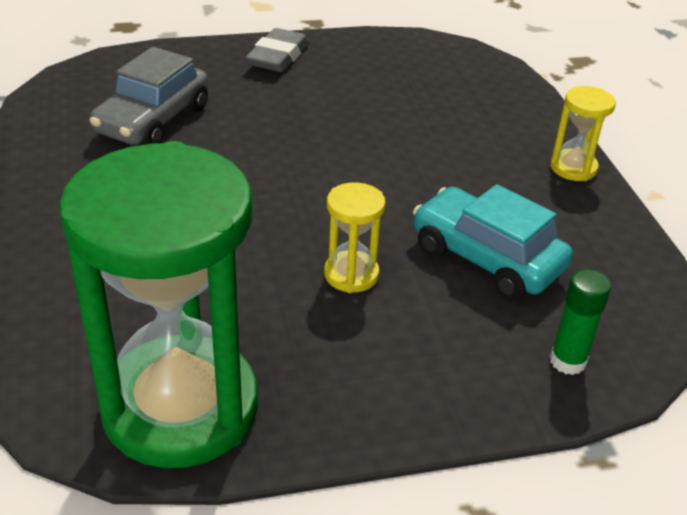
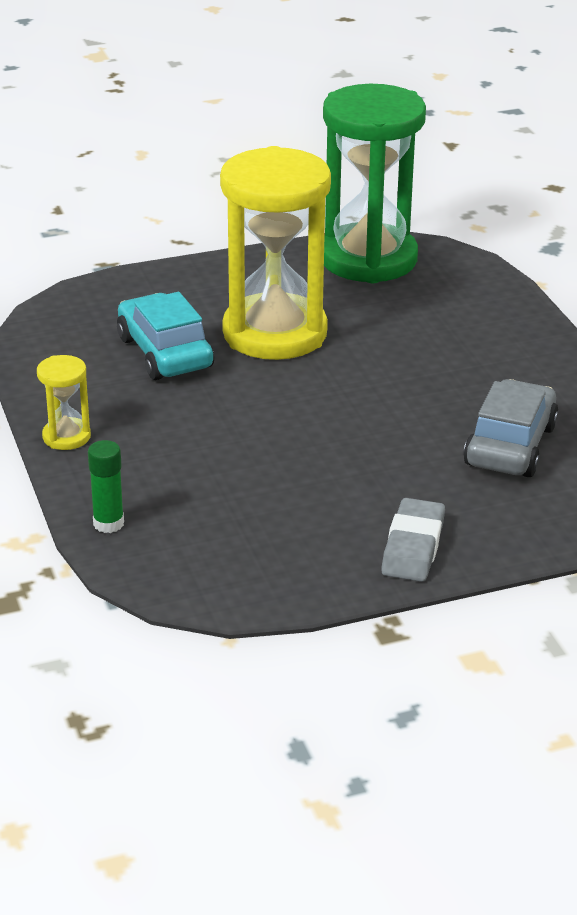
camera: 175 degrees right, 5 degrees down
yellow hourglass [324,182,386,293] -> yellow hourglass [220,146,331,360], size x2.38
turquoise car [413,184,573,300] -> turquoise car turned 150 degrees counterclockwise [117,292,214,380]
green glue stick [550,269,611,375] -> green glue stick moved to [88,440,124,533]

